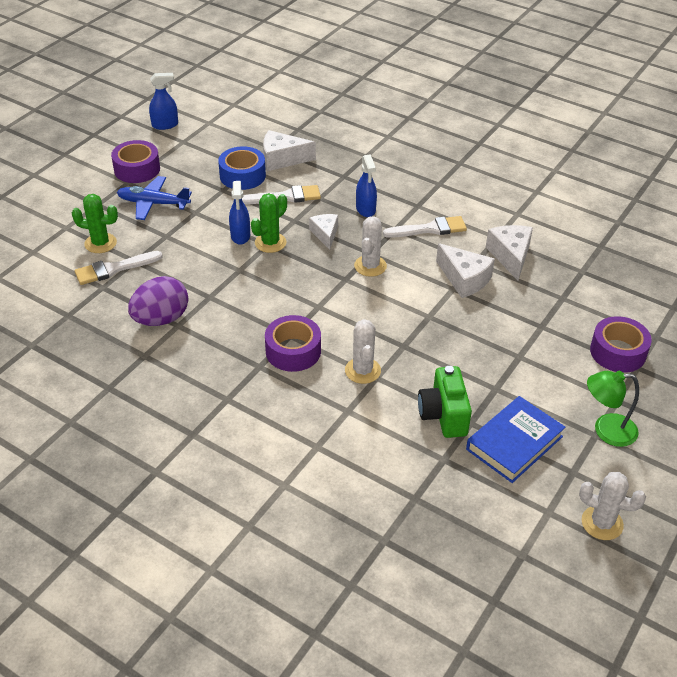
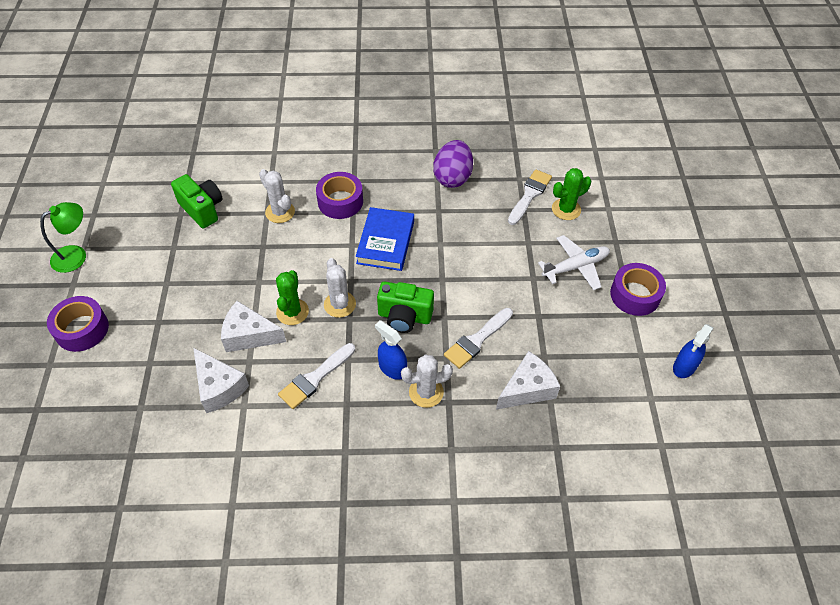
camera: 145 degrees right, 10 degrees up
blue plane [117,176,192,220] -> white plane [538,235,610,290]
blue tape [218,146,266,190] -> none
blue spray bottle [229,181,250,245] -> none
green cactus [251,193,287,253] -> green cactus moved to [276,270,309,325]
white cheese [309,214,338,250] -> green camera [377,282,434,333]
blue book [466,396,565,483] -> blue book moved to [356,207,414,271]
white cactus [579,472,646,540] -> white cactus moved to [401,354,453,408]

